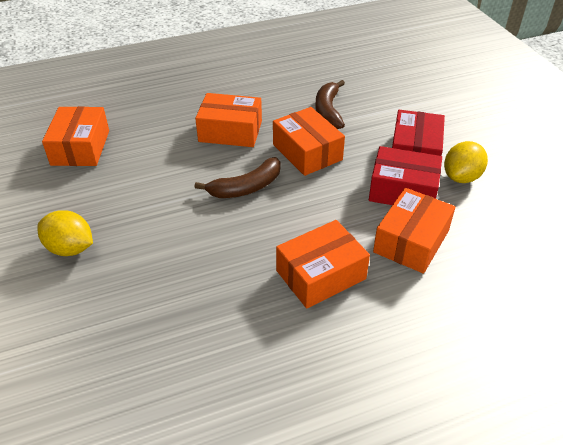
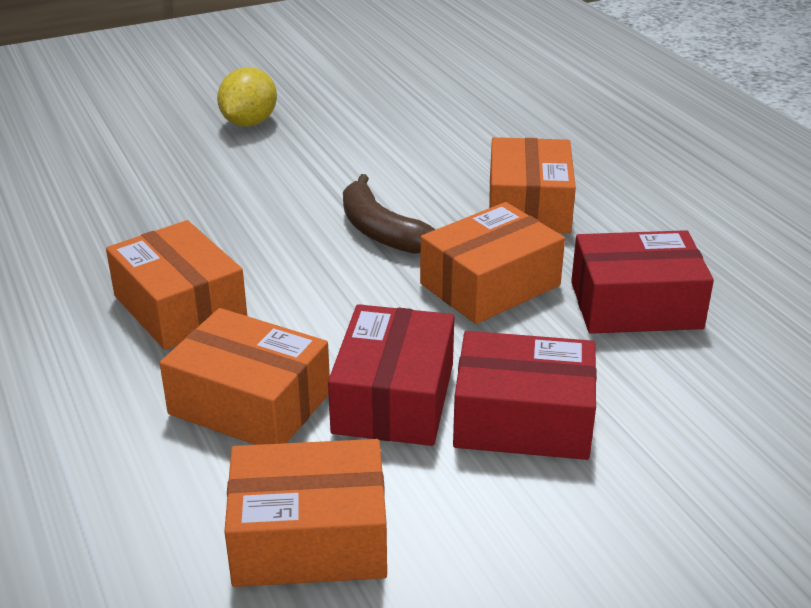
camera: 85 degrees right, 10 degrees down
orange box [42,106,109,166] -> orange box moved to [224,439,387,587]
brown banana [315,80,345,129] -> red box [571,230,714,334]
yellow lemon [444,141,488,183] -> none

